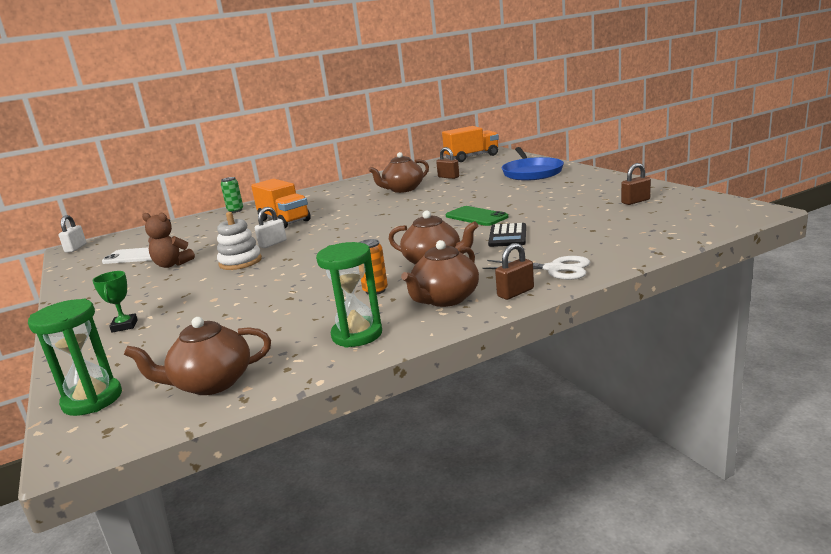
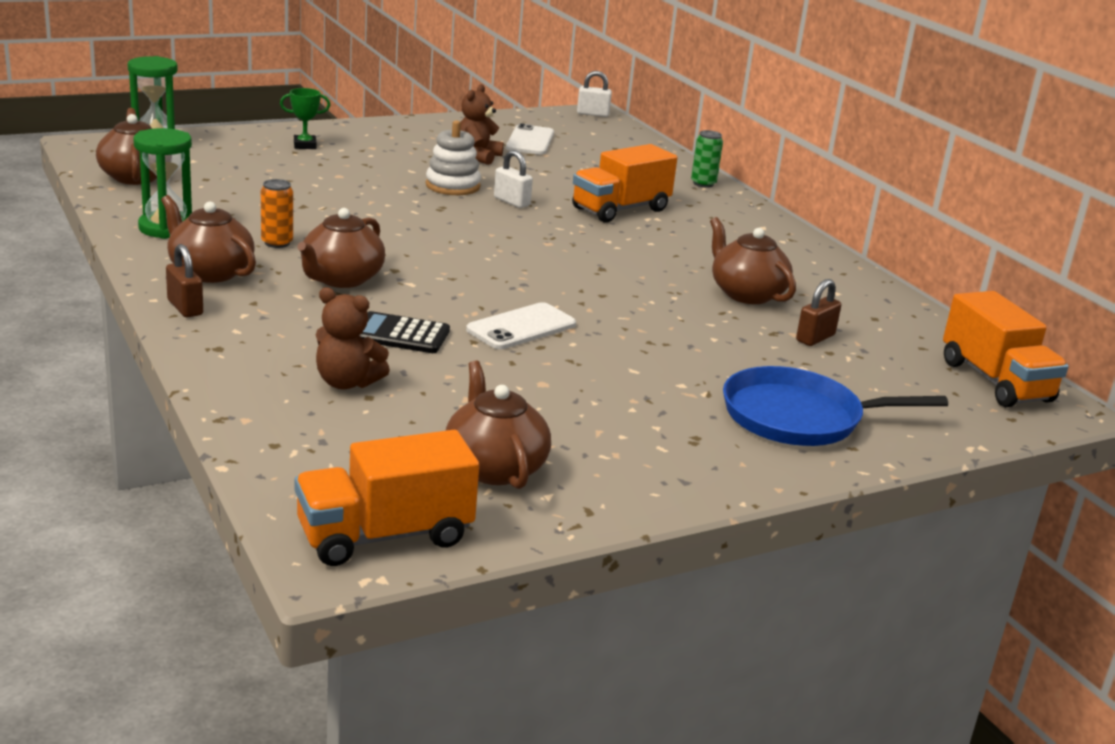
camera: 85 degrees right, 5 degrees up
green phone [446,206,508,226] -> white phone [466,302,576,349]
white scissors [482,256,590,280] -> none
brown padlock [621,163,651,205] -> brown teapot [446,361,551,489]
none -> orange truck [295,430,479,566]
none -> brown teddy bear [316,287,390,390]

